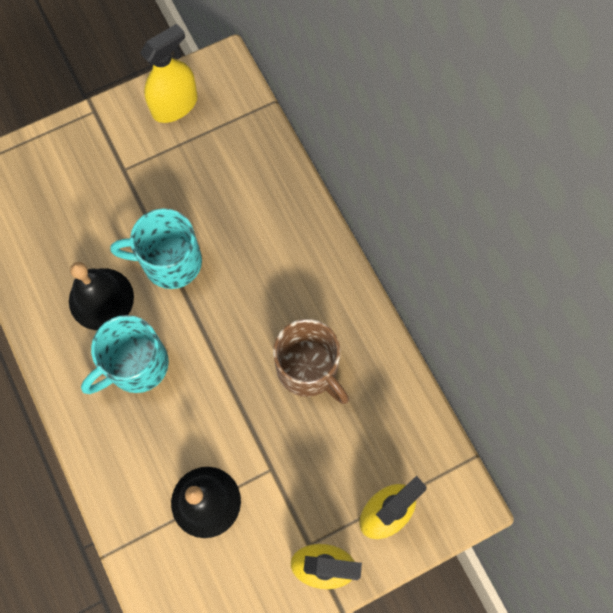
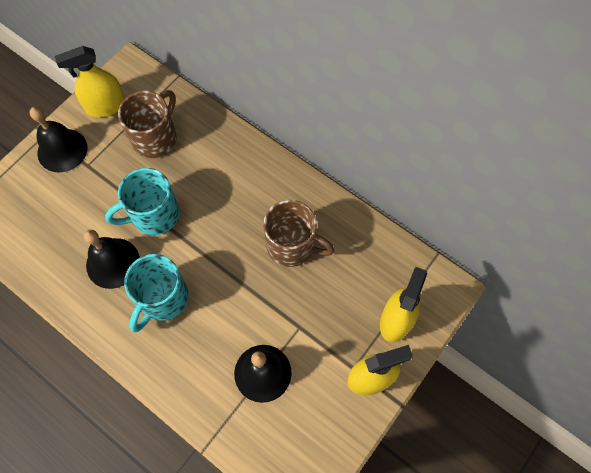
camera: 25 degrees left, 5 degrees down
yellow spray bottle [140,24,198,123] -> yellow spray bottle turned 135 degrees counterclockwise [55,46,125,117]
none -> black bell [29,107,87,172]
none -> brown mug [118,90,177,158]

